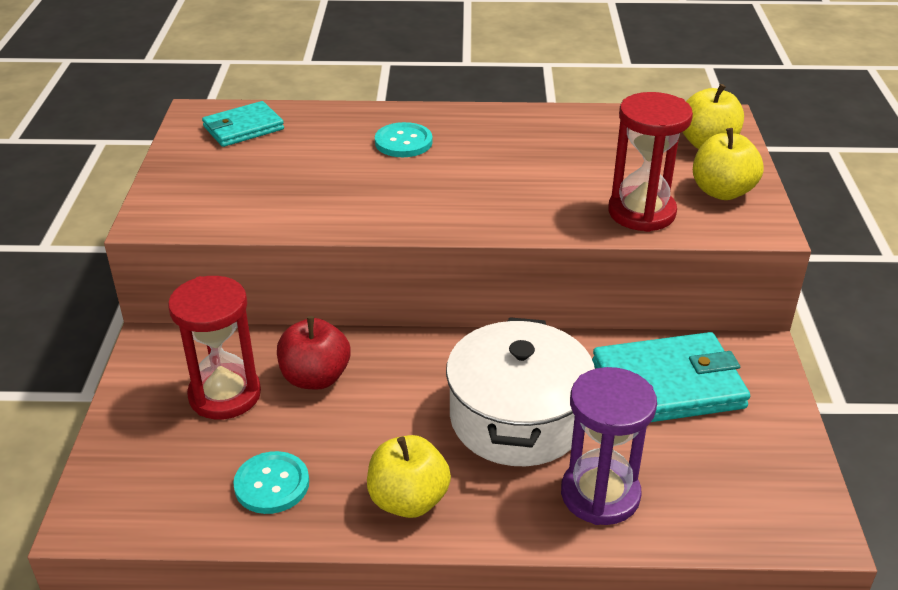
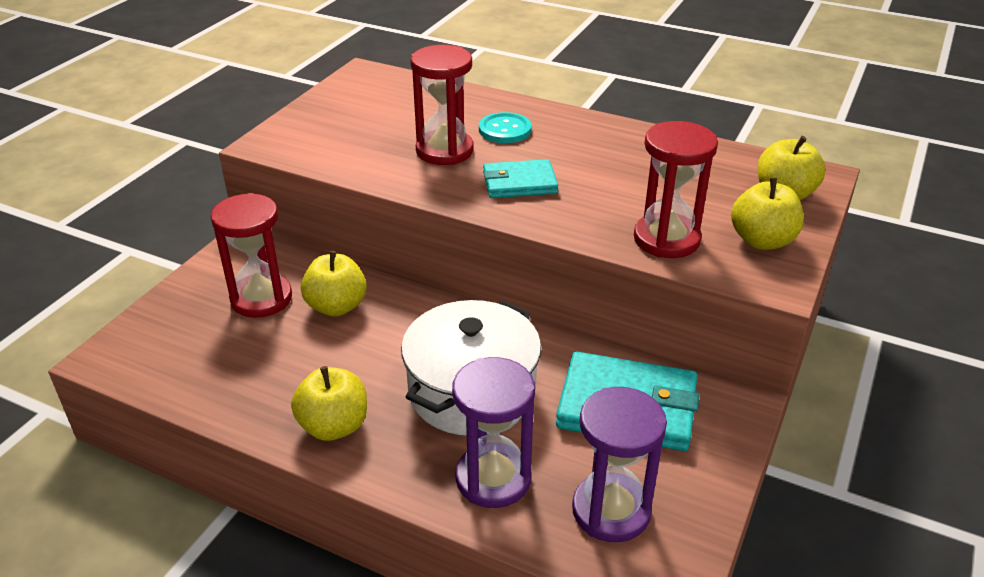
camera: 25 degrees right, 0 degrees up
turquoise wallet [202,101,284,147] -> turquoise wallet moved to [483,159,558,198]
turquoise button [233,451,309,514] -> none
red apple [277,316,350,389] -> yellow apple [301,251,367,317]
none -> red hourglass [411,45,474,165]
none -> purple hourglass [572,387,667,542]

